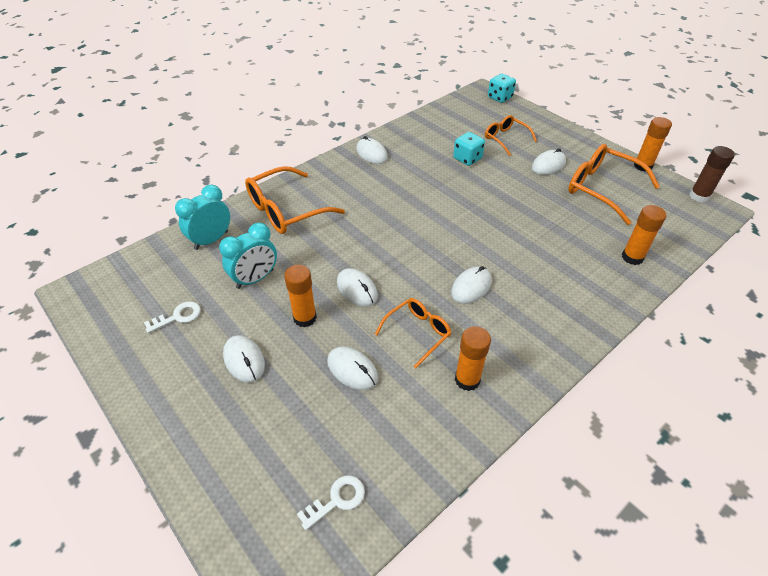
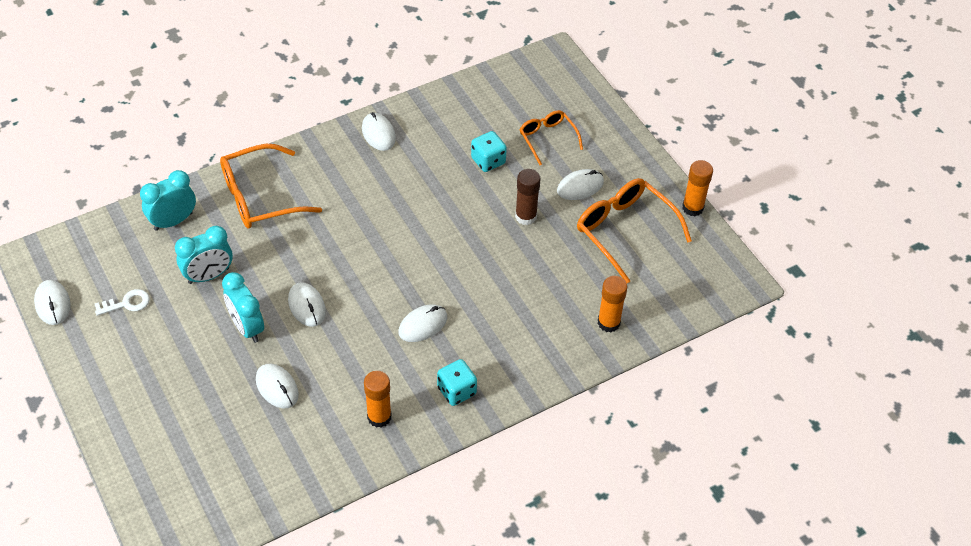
camera: 10 degrees right, 5 degrees up
white mouse [223,335,265,383] -> white mouse moved to [34,280,70,325]
orange glue stick [284,265,317,327] -> turquoise clock [222,272,264,343]
white key [297,476,365,530] -> none
orange glasses [375,298,451,369] -> none
turquoise dice [488,74,516,103] -> turquoise dice moved to [437,359,477,406]
brown glue stick [689,146,735,203] -> brown glue stick moved to [515,169,541,225]

